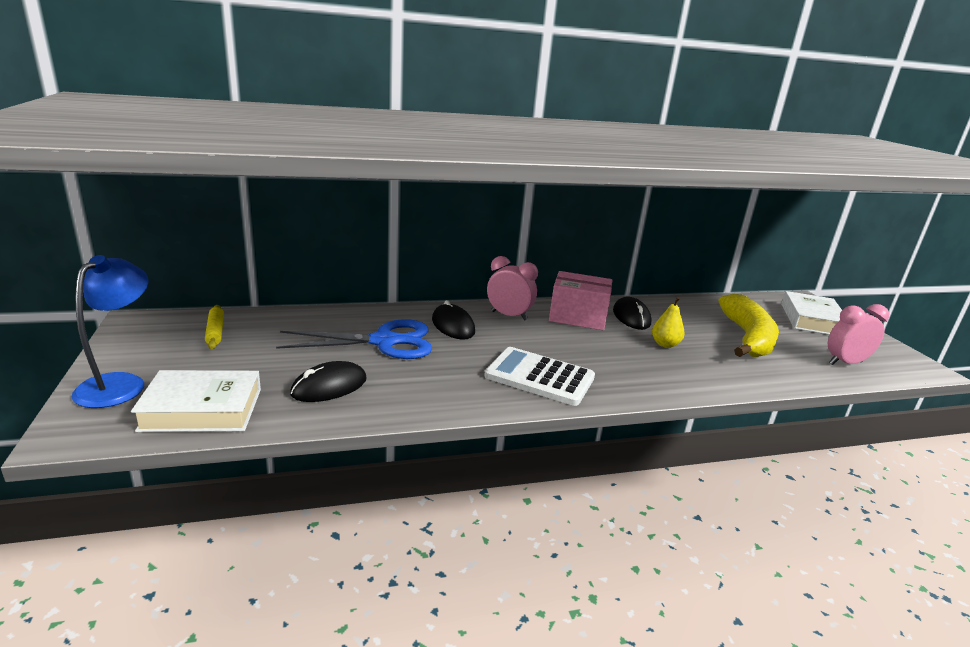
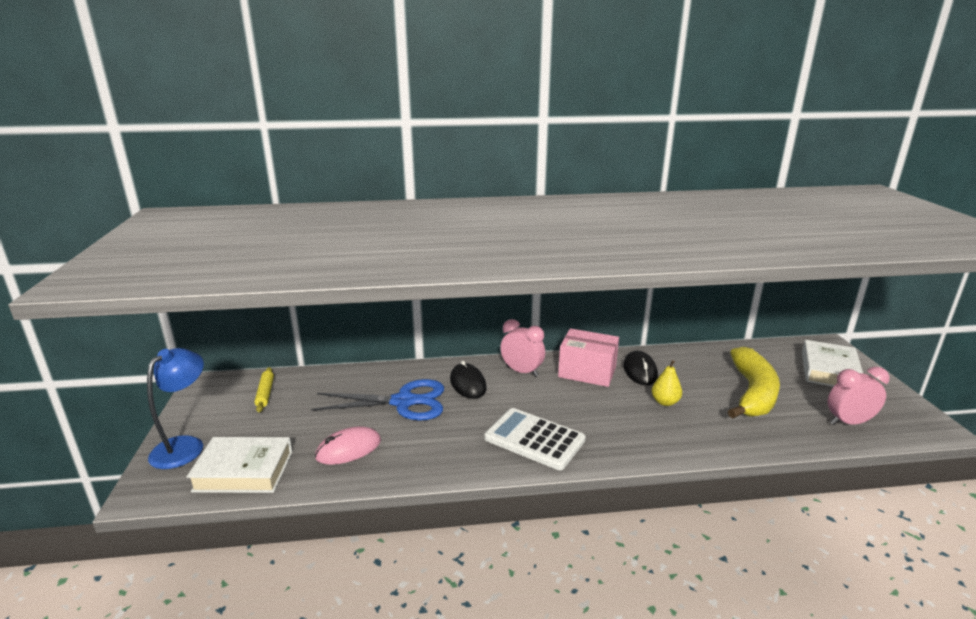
camera: 10 degrees right, 0 degrees up
black mouse [290,361,367,402] -> pink mouse [315,426,381,465]

